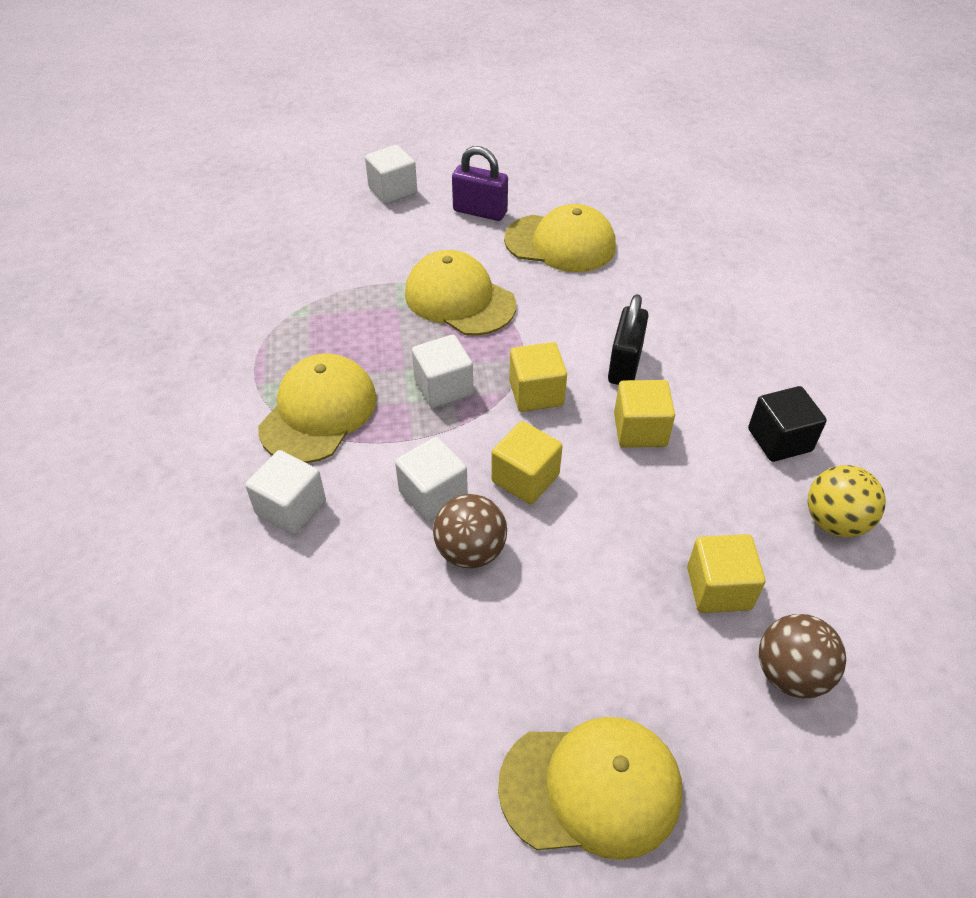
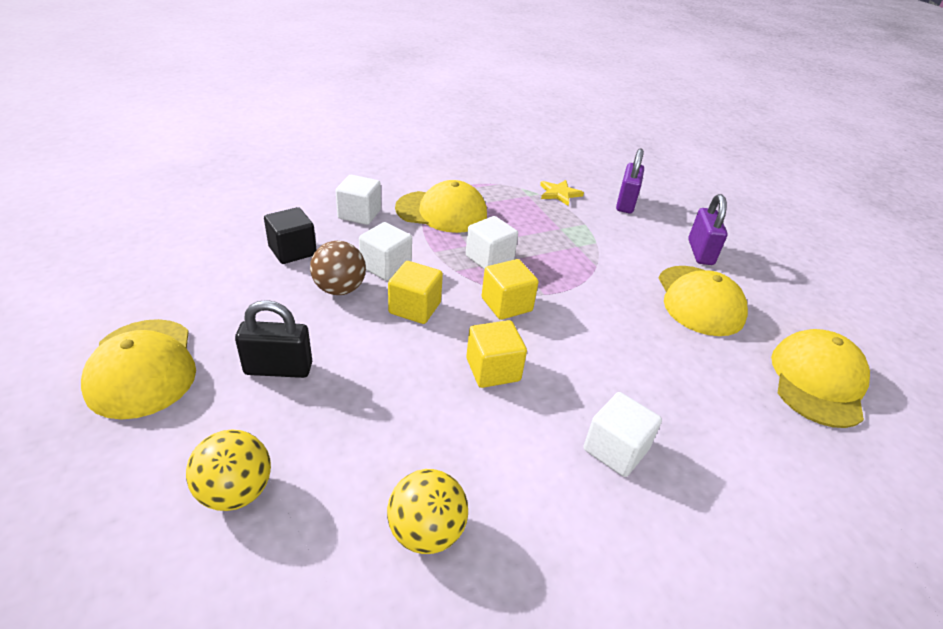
camera: 70 degrees right, 10 degrees down
white cube [365,145,417,204] -> white cube moved to [584,392,662,477]
yellow cap [405,250,516,336] -> yellow cap moved to [771,329,870,428]
black padlock [608,294,648,385] -> black padlock moved to [235,300,312,378]
yellow cube [687,534,765,613] -> none
black cube [748,386,827,462] -> black cube moved to [264,207,316,264]
brown ball [759,614,846,698] -> yellow ball [186,429,271,511]
none -> yellow star [540,180,584,206]
none -> purple padlock [616,148,644,213]

